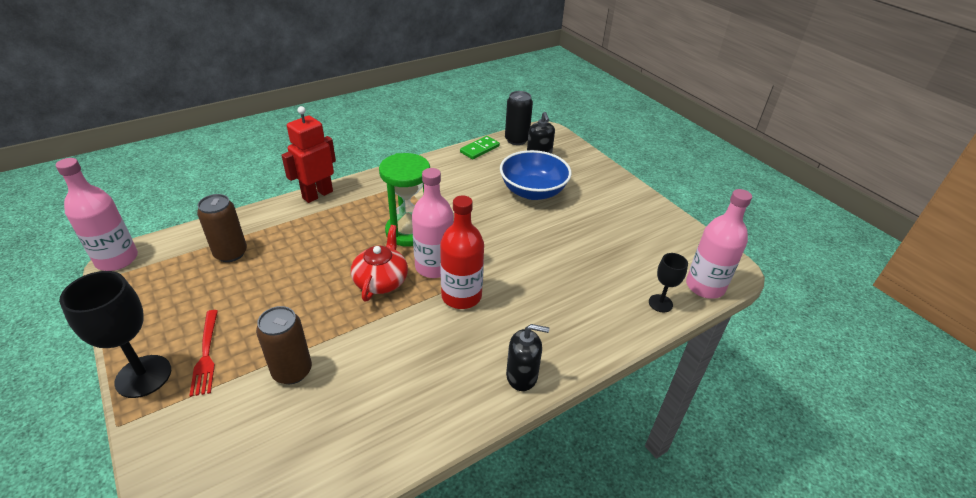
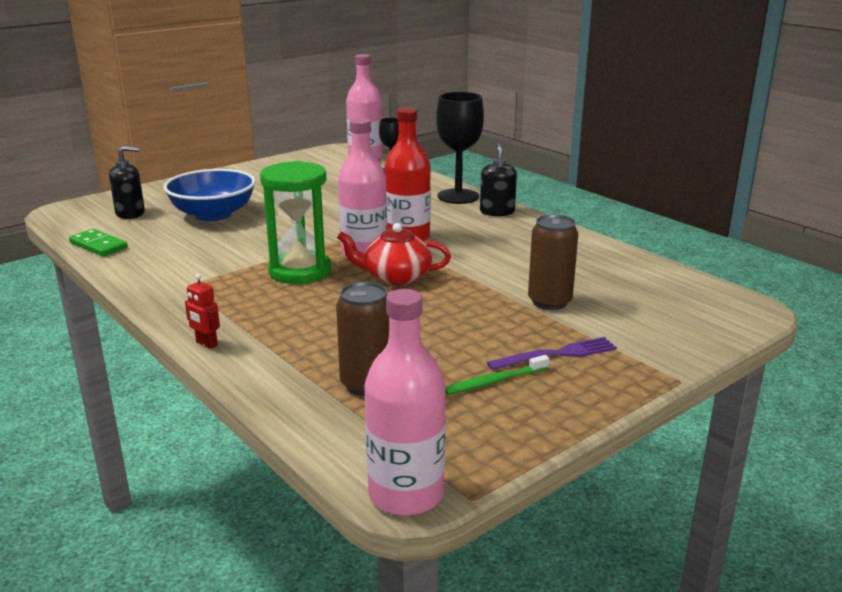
camera: 95 degrees left, 15 degrees down
black goblet [59,271,171,398] -> black goblet moved to [436,92,484,204]
red fork [189,310,218,397] -> purple fork [487,337,617,370]
red robot [281,106,336,203] -> red robot [185,274,220,349], size x0.47
black can [505,91,533,145] -> none
none -> green toothbrush [445,355,550,395]

